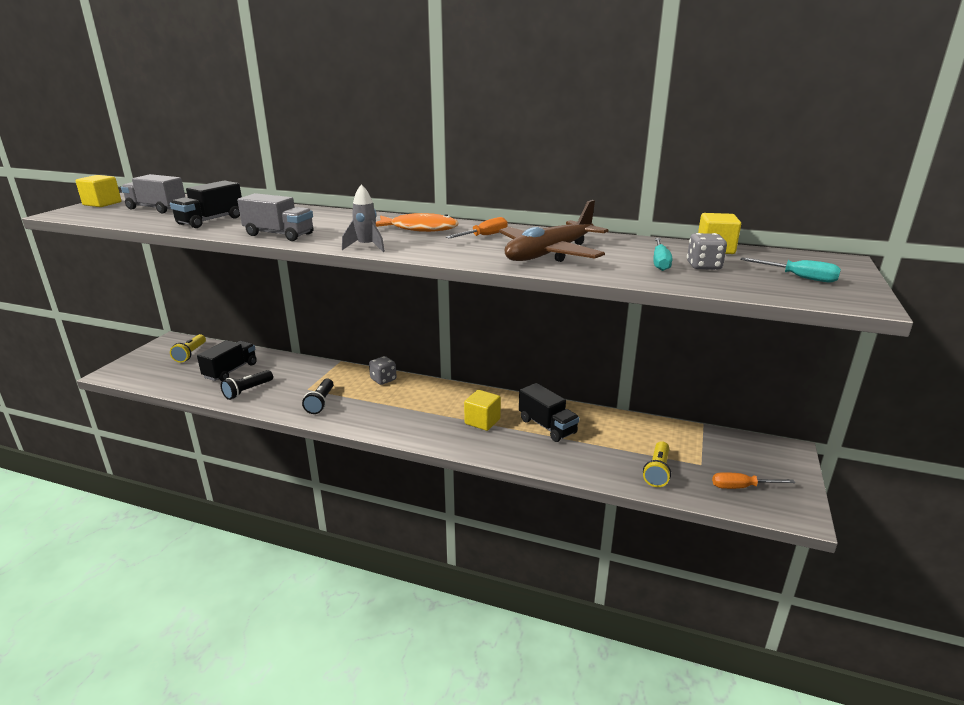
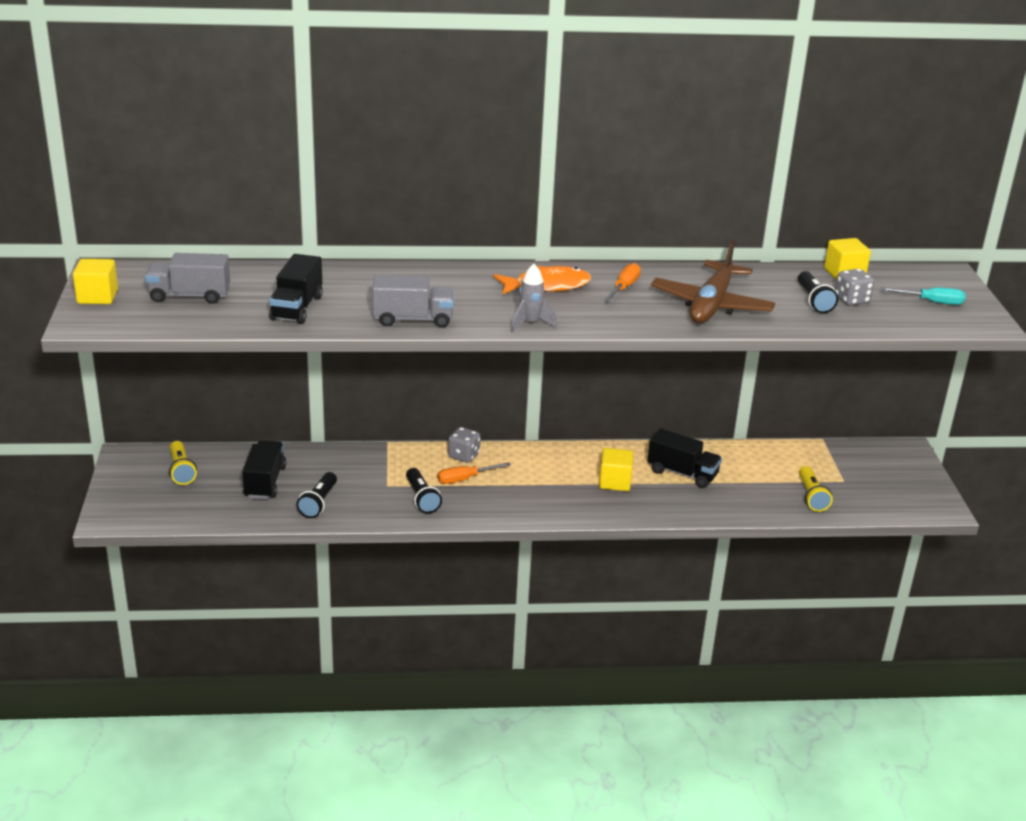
camera: 25 degrees left, 5 degrees up
turquoise screwdriver [653,238,672,271] -> black flashlight [798,271,838,313]
orange screwdriver [712,472,795,489] -> orange screwdriver moved to [437,462,511,484]

